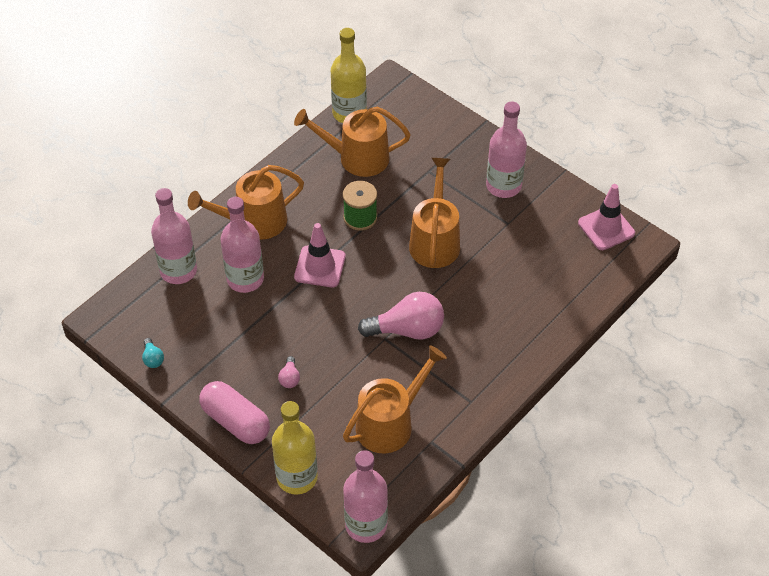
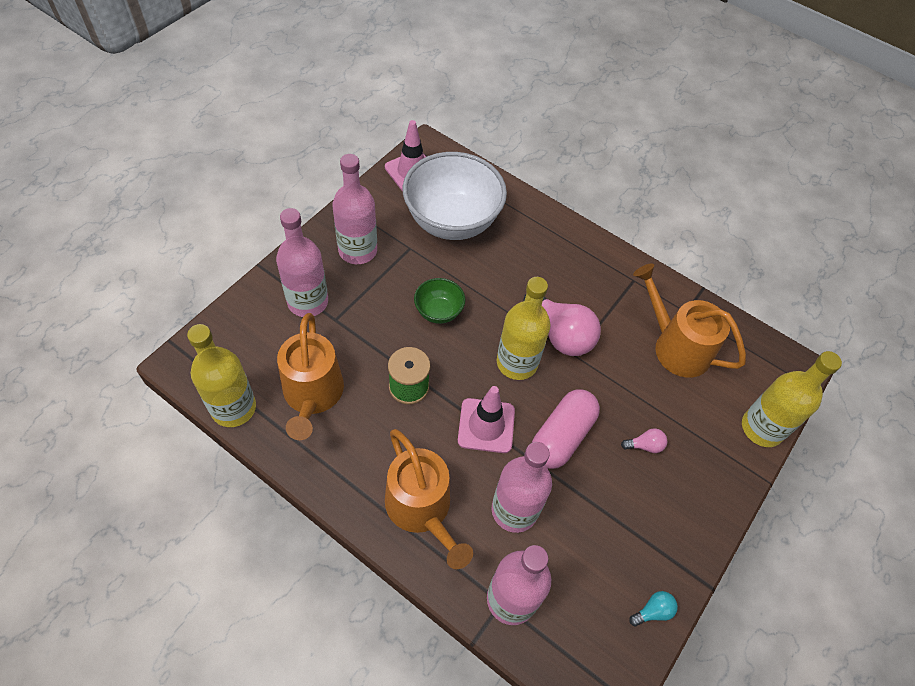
camera: 100 degrees left, 5 degrees up
pink capsule [199,381,270,444] -> pink capsule moved to [532,389,600,469]
pink bottle [343,450,388,543] -> pink bottle moved to [276,208,328,317]
pink light bulb [358,292,444,339] -> pink light bulb turned 150 degrees clockwise [523,295,601,356]
orange watering can [409,158,460,268] -> green bowl [414,278,465,324]
none -> white bowl [402,152,507,240]
none -> yellow bottle [497,277,551,380]

